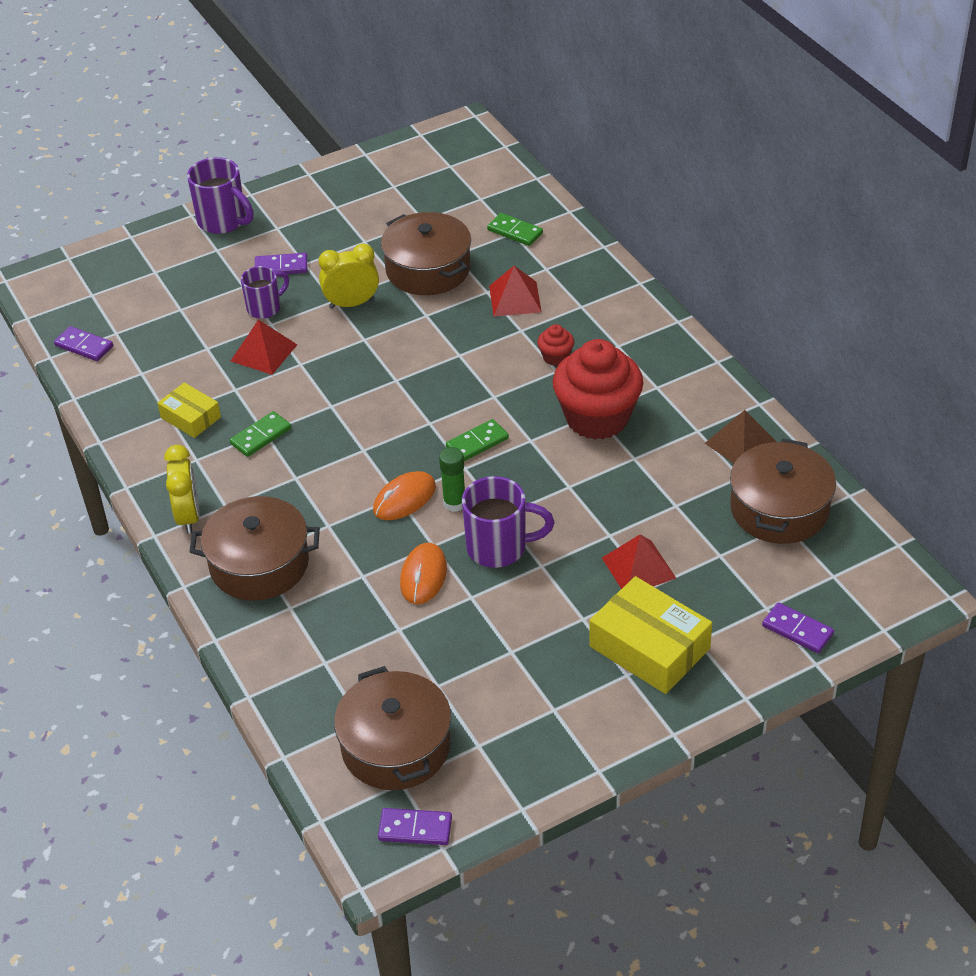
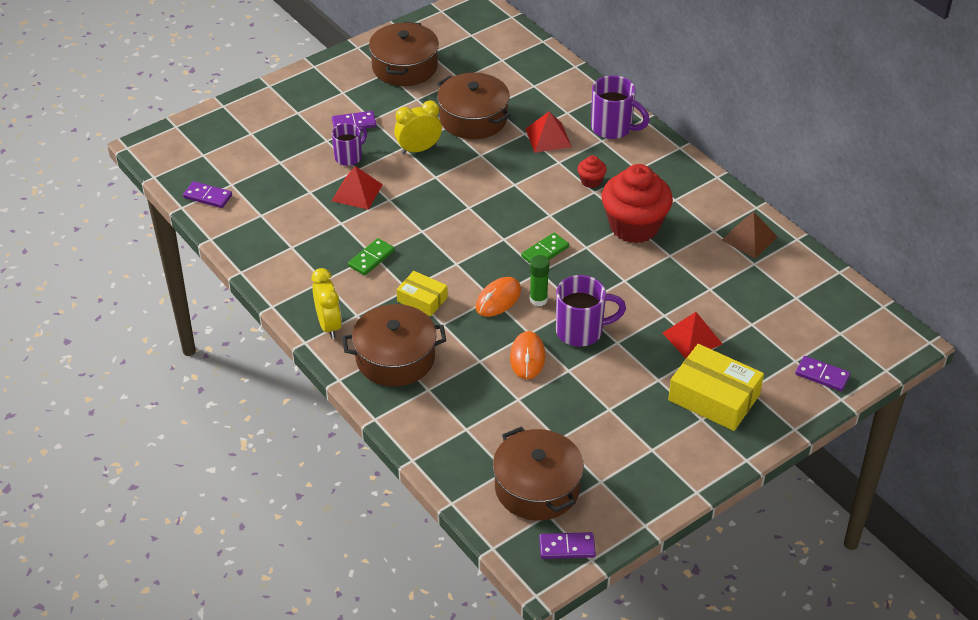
camera: 10 degrees left, 0 degrees up
yellow box [157,382,221,438] -> yellow box moved to [396,271,448,317]
purple mug [187,157,253,234] -> purple mug moved to [591,75,650,139]
green domino [487,213,543,246] -> none
brown pot [730,438,836,544] -> brown pot moved to [369,22,439,86]

